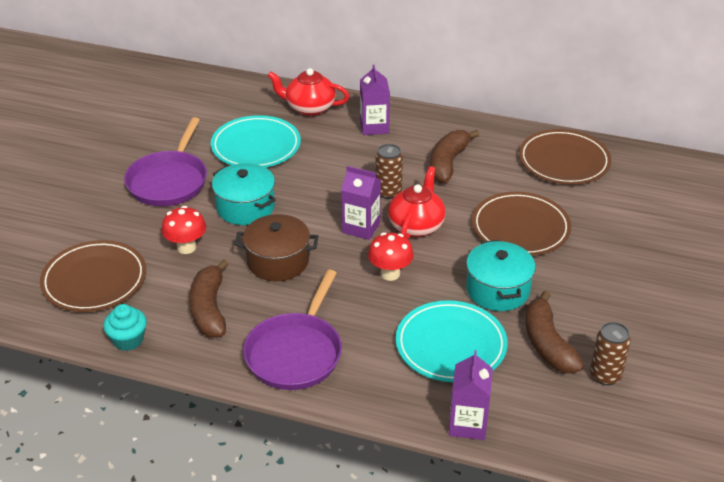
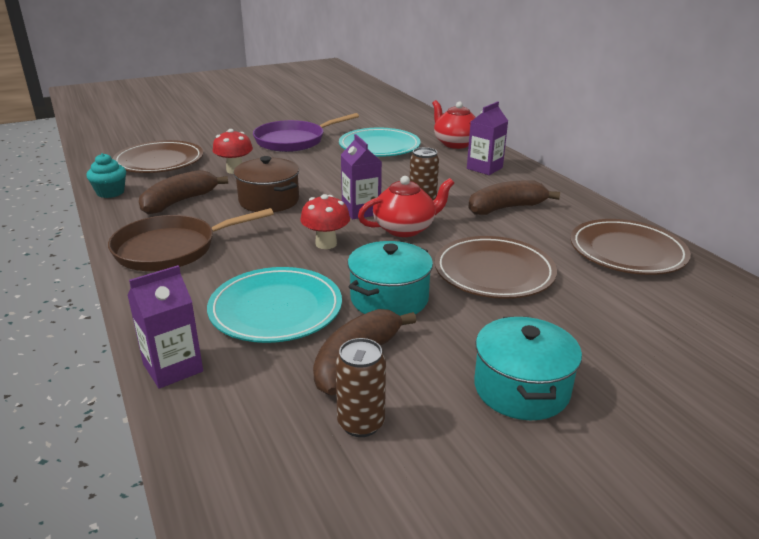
camera: 45 degrees right, 10 degrees down
turquoise pot [212,163,276,225] -> turquoise pot moved to [474,317,582,420]
purple pan [243,269,342,390] -> brown pan [108,208,274,271]

